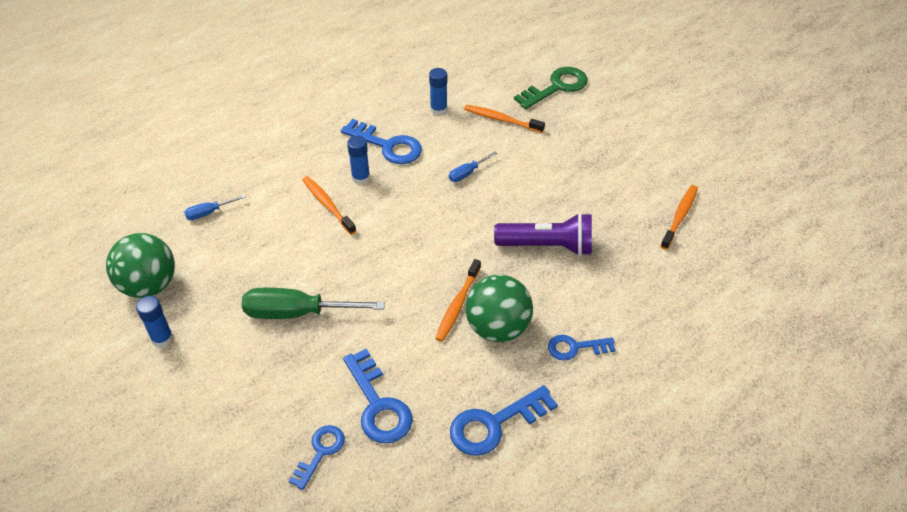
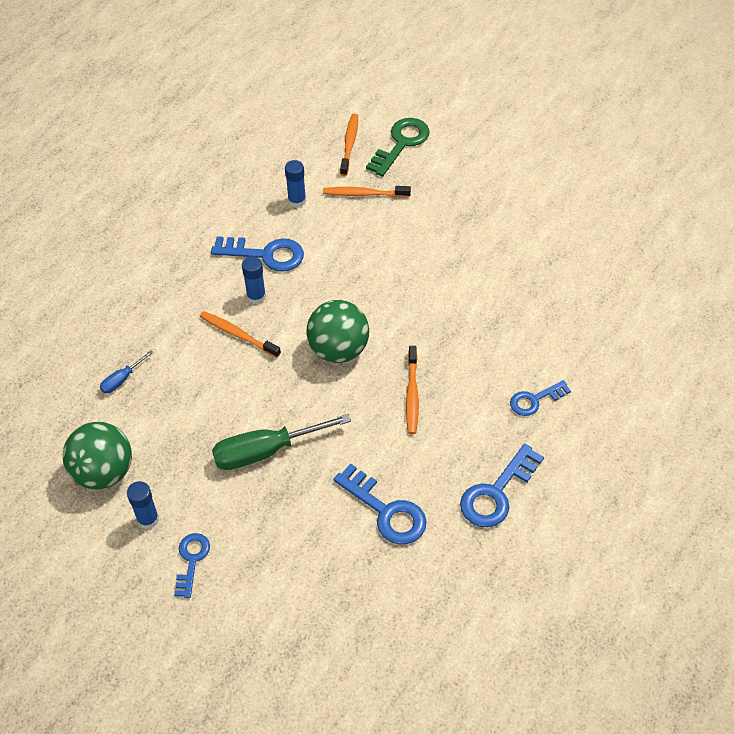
camera: 20 degrees left, 5 degrees up
blue key [289,425,345,490] -> blue key moved to [174,533,210,598]
blue screwdriver [449,152,497,182] -> none
green ball [465,275,533,342] -> green ball moved to [307,300,369,363]
purple flashlight [494,213,592,256] -> none
orange toothbrush [660,185,698,250] -> orange toothbrush moved to [340,114,358,176]

